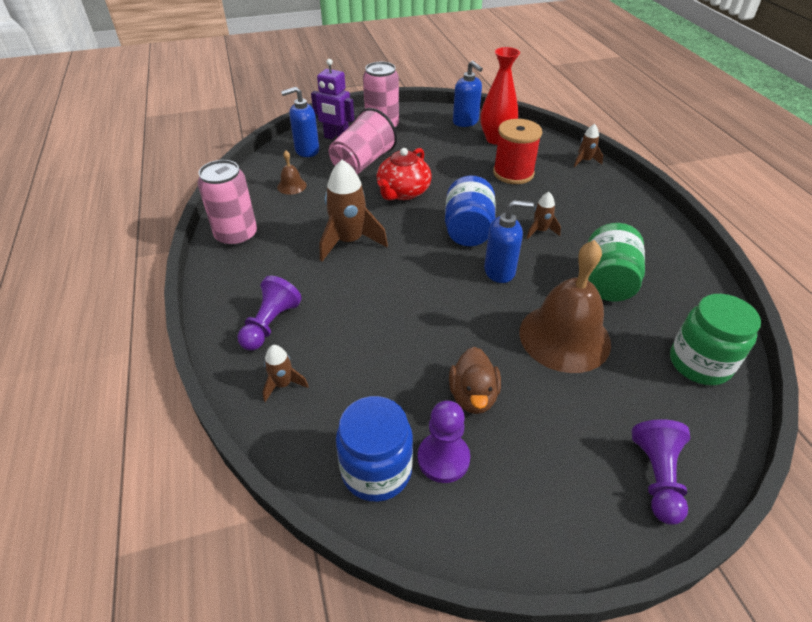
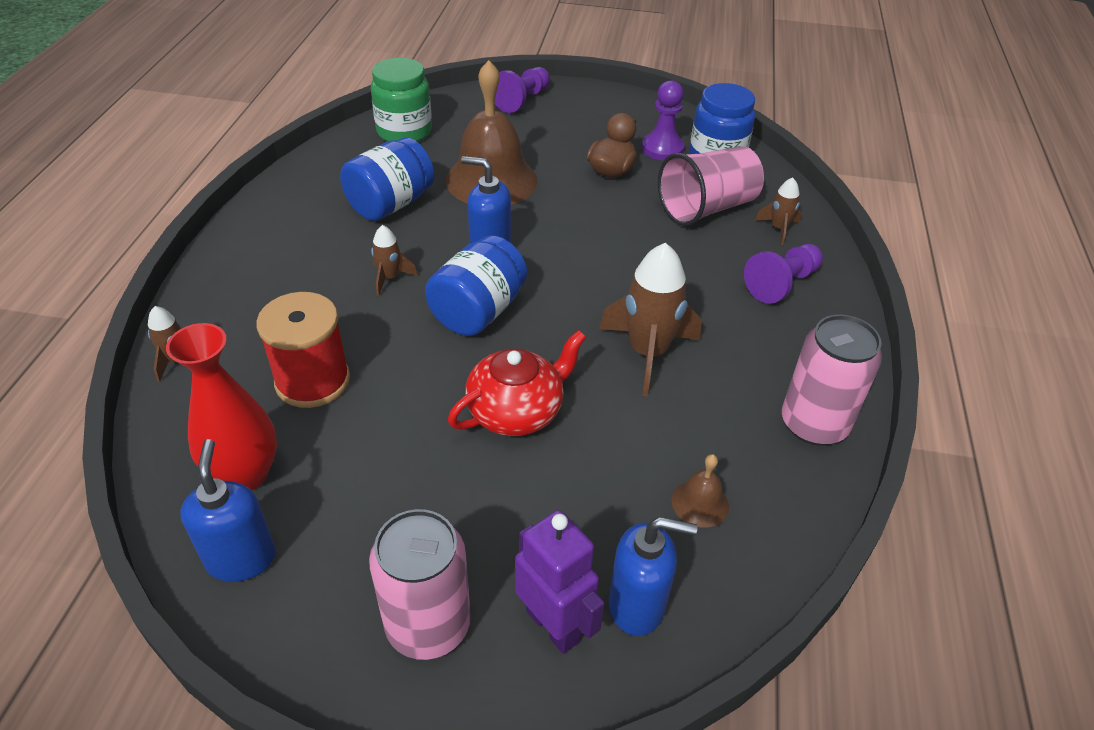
camera: 155 degrees left, 0 degrees up
pink cup [329,108,397,175] -> pink cup moved to [658,146,764,226]
green jar [588,223,645,301] -> blue jar [340,137,434,221]

